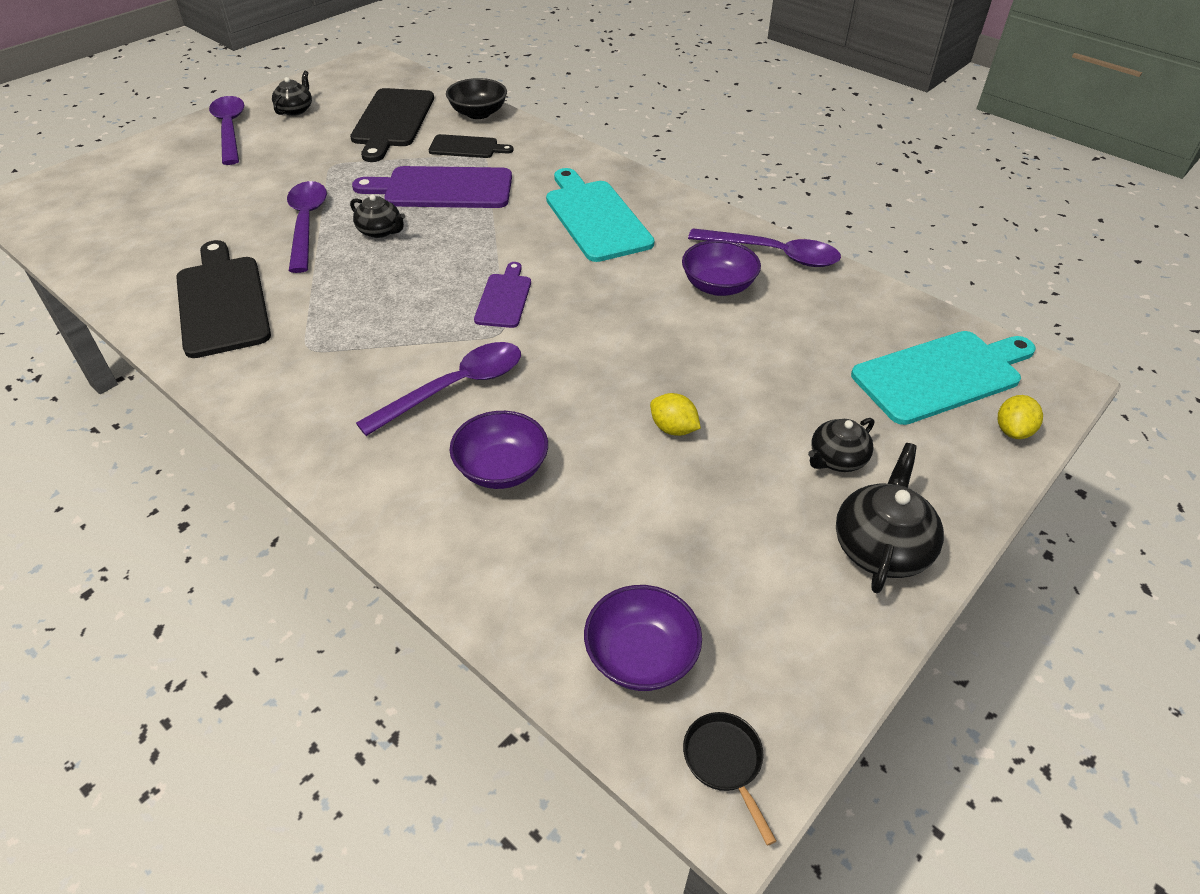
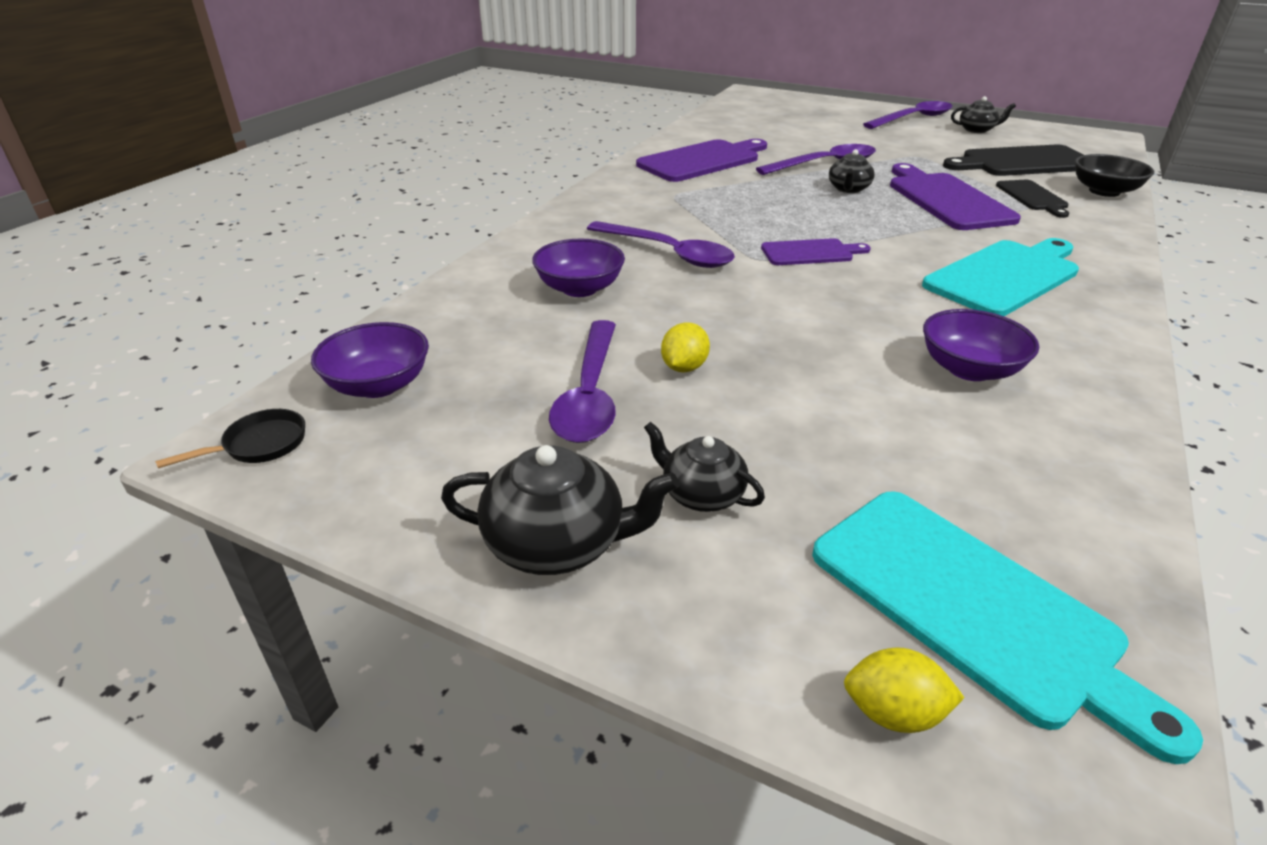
camera: 75 degrees right, 10 degrees down
black cutting board [176,240,271,358] -> purple cutting board [636,139,767,182]
purple spoon [688,228,841,267] -> purple spoon moved to [549,320,616,443]

